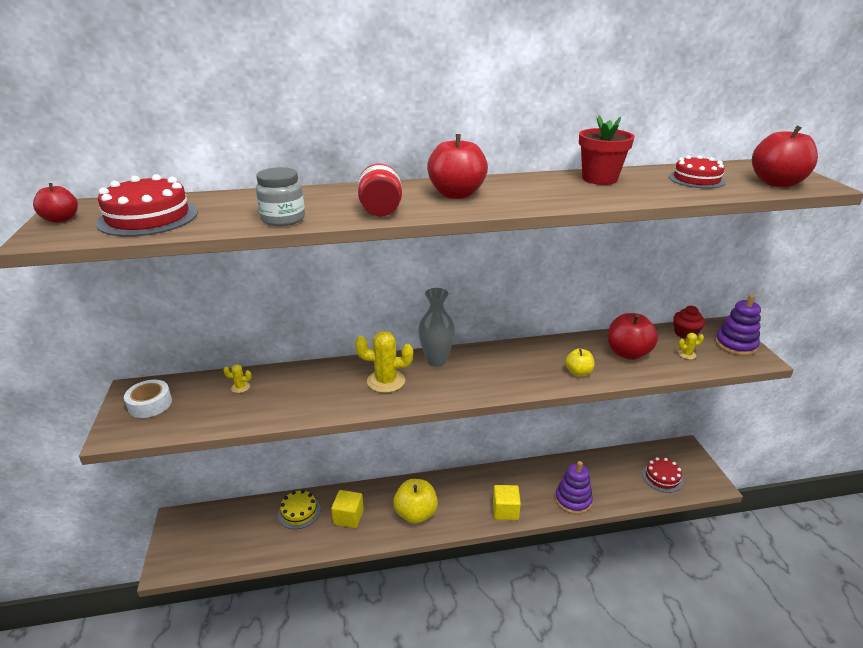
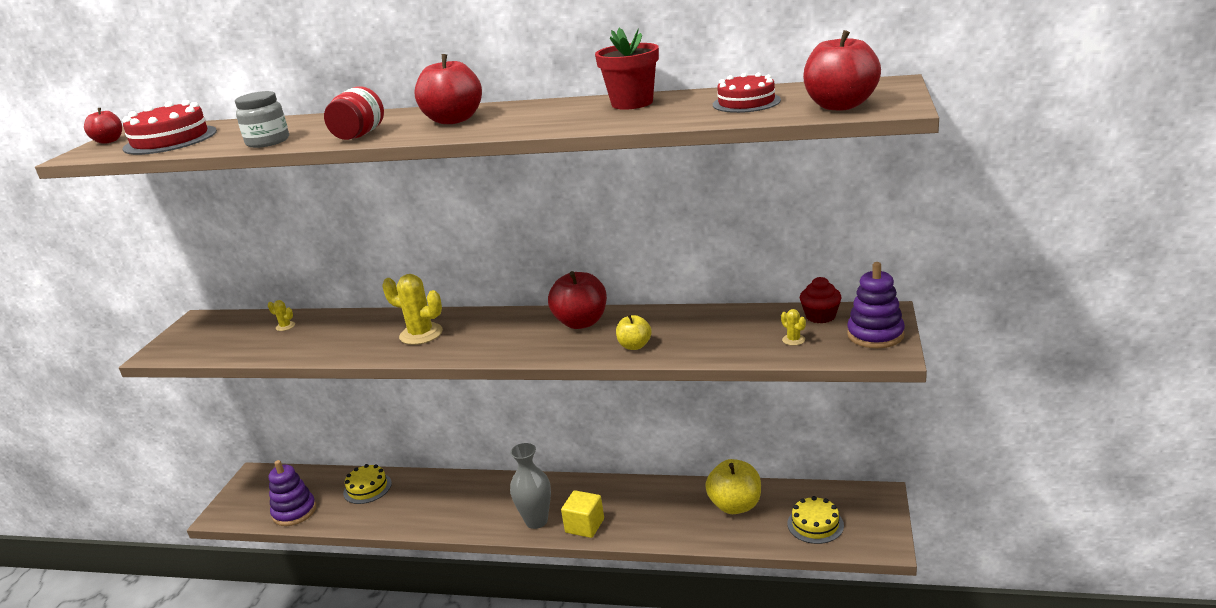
camera: 25 degrees right, 5 degrees down
white tape [124,380,172,418] -> none
yellow cube [331,490,364,528] -> none
yellow apple [393,479,438,523] -> yellow apple moved to [705,459,761,514]
grey vase [418,288,455,367] -> grey vase moved to [510,443,551,529]
purple stacking toy [555,461,593,515] -> purple stacking toy moved to [269,460,316,526]
red apple [608,313,658,360] -> red apple moved to [548,271,607,329]
red cake [642,457,683,493] -> yellow cake [787,496,844,544]
yellow cactus [678,333,704,359] -> yellow cactus turned 45 degrees clockwise [781,309,806,346]

